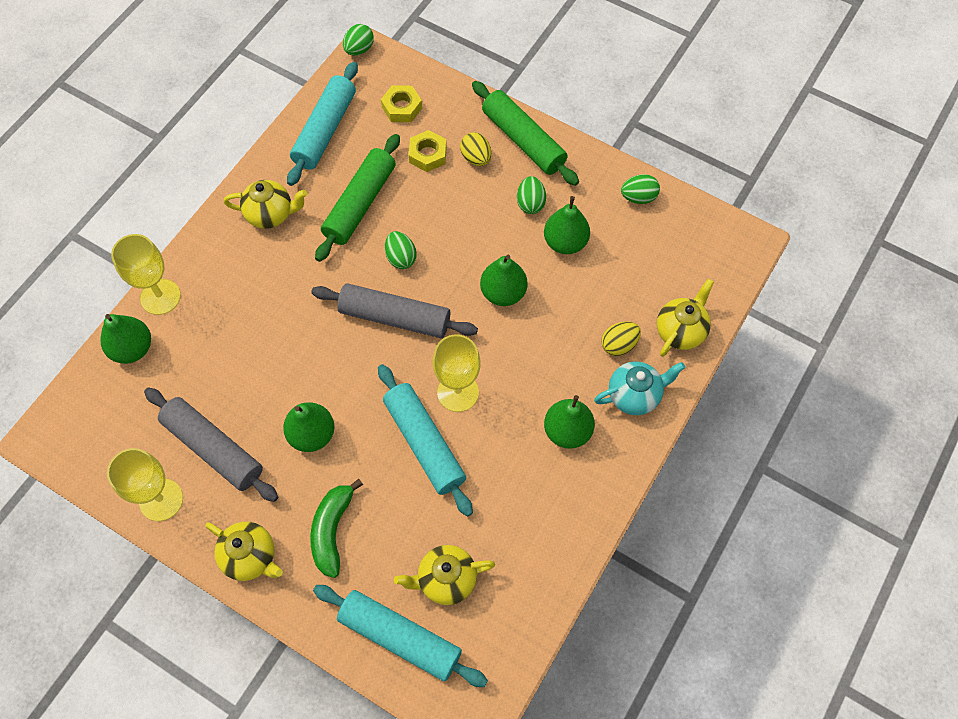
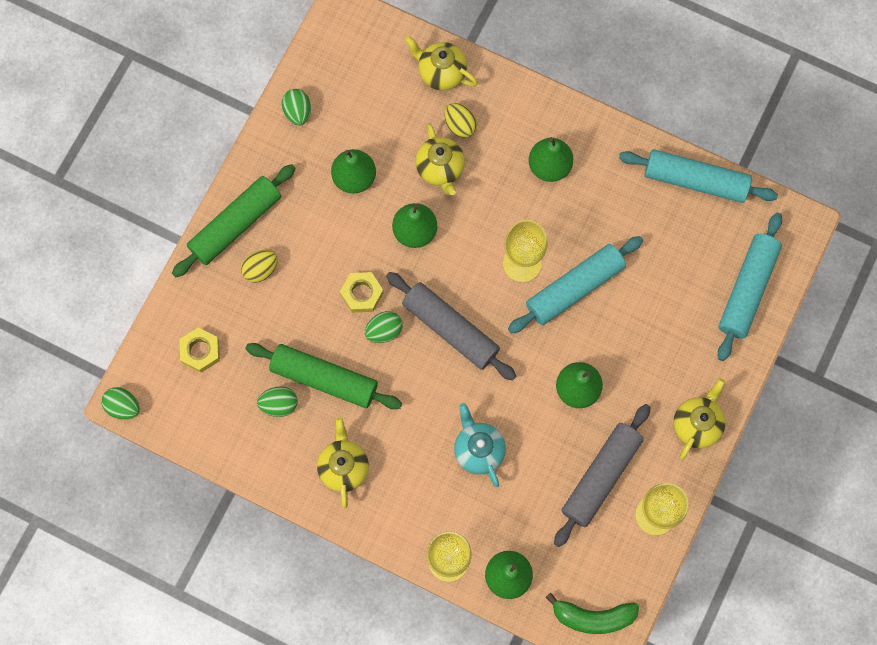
camera: 95 degrees left, 10 degrees up
turquoise rolling pin [287,62,358,186] -> turquoise rolling pin moved to [619,149,778,203]
green banana [310,479,363,578] -> green banana moved to [545,592,639,634]
grey rolling pin [311,283,478,338] -> grey rolling pin turned 60 degrees counterclockwise [386,272,516,381]
yellow teapot [394,545,495,605] -> yellow teapot moved to [415,123,465,196]
yellow nut [409,130,447,172] -> yellow nut moved to [340,272,383,313]
green egg [517,176,546,214] -> green egg moved to [257,386,298,417]
turquoise teapot [594,362,685,415] -> turquoise teapot moved to [454,403,506,487]

